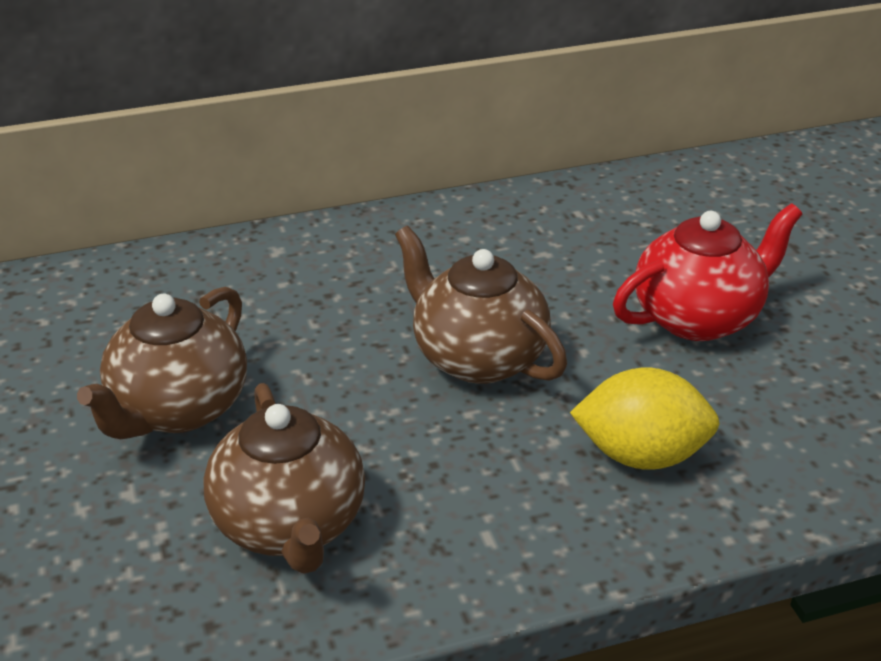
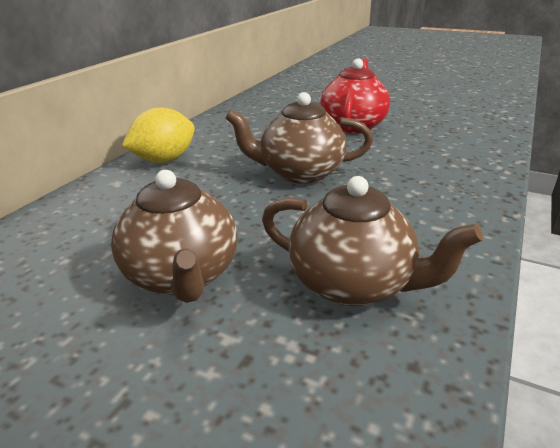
camera: 45 degrees left, 5 degrees down
yellow lemon [570,367,720,470] -> yellow lemon moved to [122,107,195,163]

